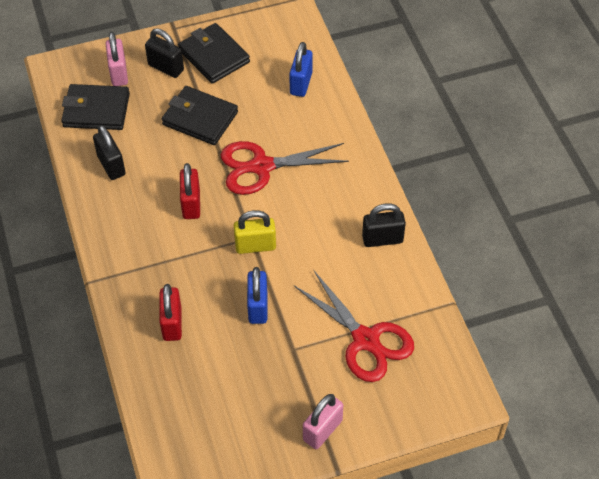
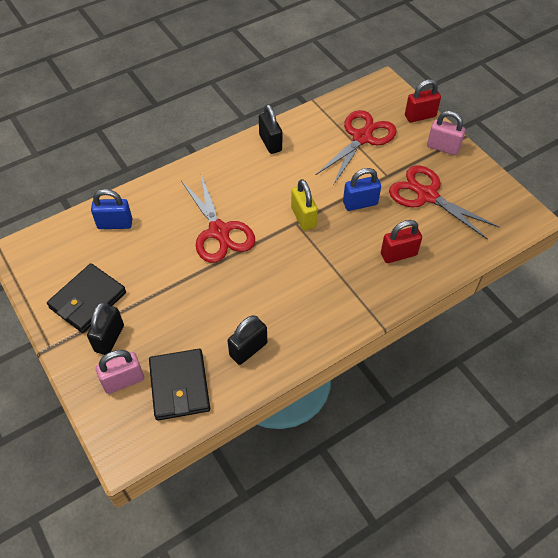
camera: 105 degrees left, 0 degrees up
black wallet [162,86,238,145] -> none
red padlock [180,163,200,219] -> red padlock moved to [405,79,441,123]
none -> red scissors [389,166,499,240]

